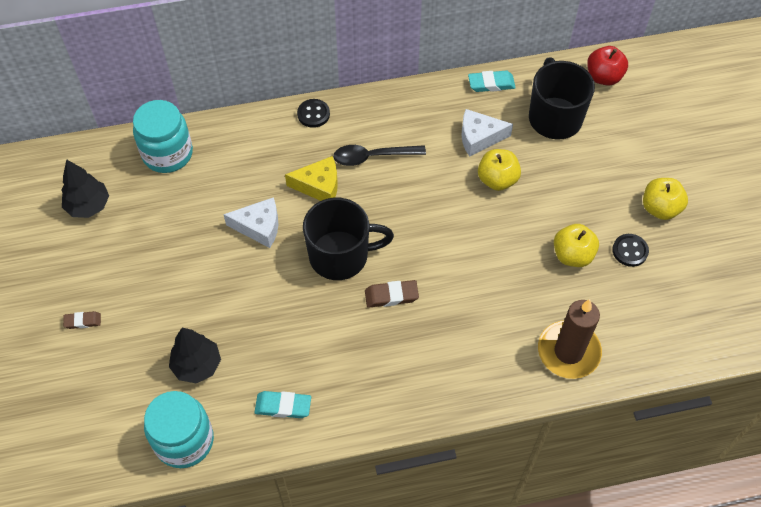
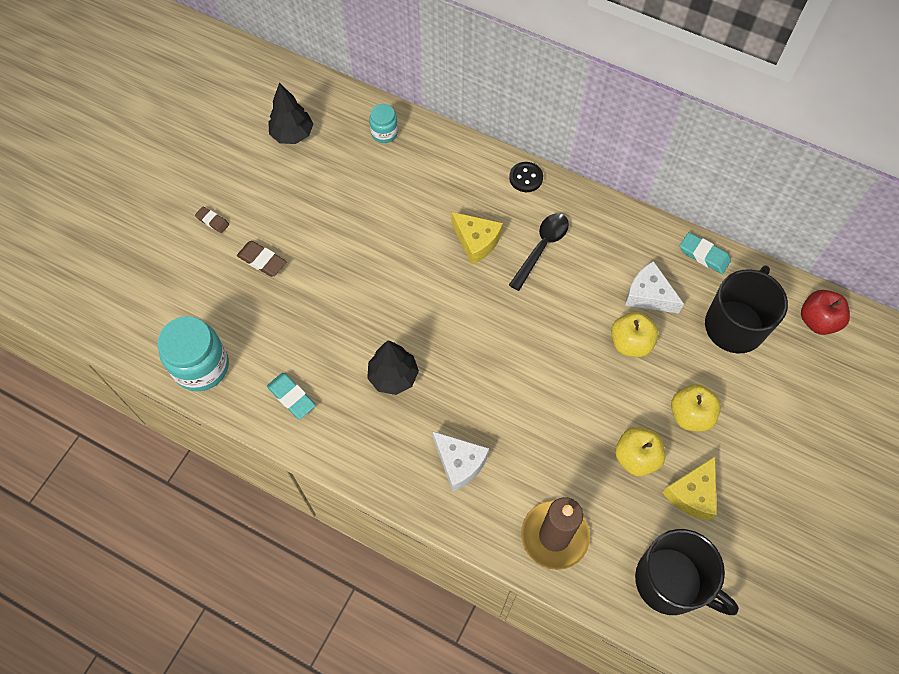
camera: 40 degrees right, 5 degrees up
turquoise jar [133,100,193,173] -> turquoise jar [369,104,398,143], size x0.54
black tree [169,327,221,384] -> black tree moved to [367,340,419,395]
white cheese [223,197,278,248] -> white cheese moved to [433,431,489,492]
black mug [303,198,394,280] -> black mug moved to [635,529,739,615]
black spoon [334,145,426,166] -> black spoon turned 90 degrees clockwise [509,213,569,291]
brown eraser [365,280,419,307] -> brown eraser moved to [237,241,287,277]
black button [612,234,649,267] -> yellow cheese [663,456,717,520]
yellow apple [643,178,688,220] -> yellow apple moved to [671,384,721,432]

